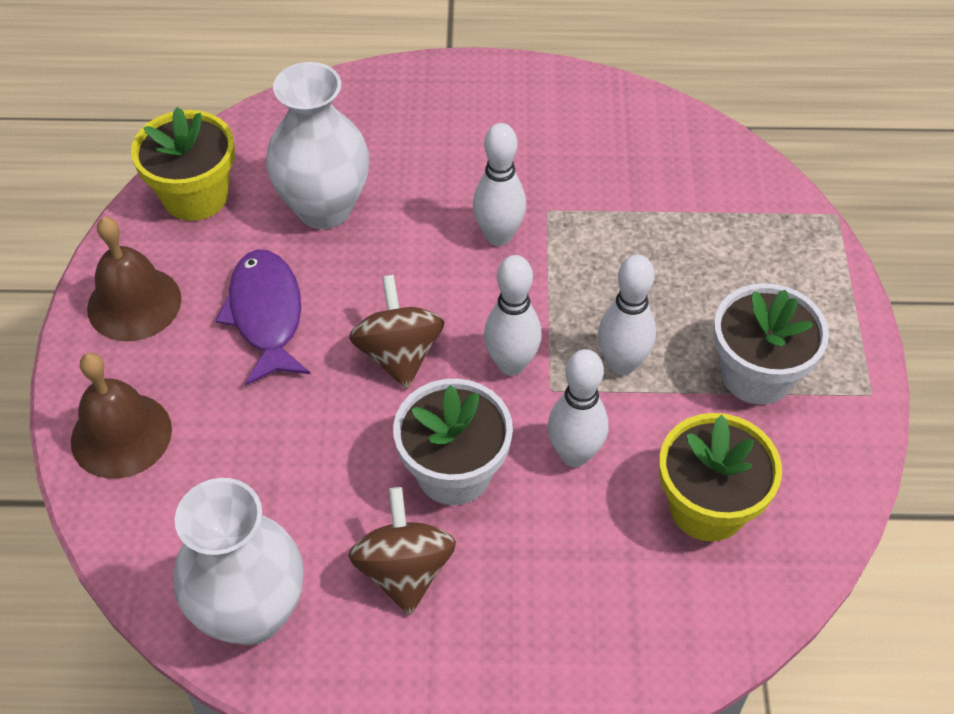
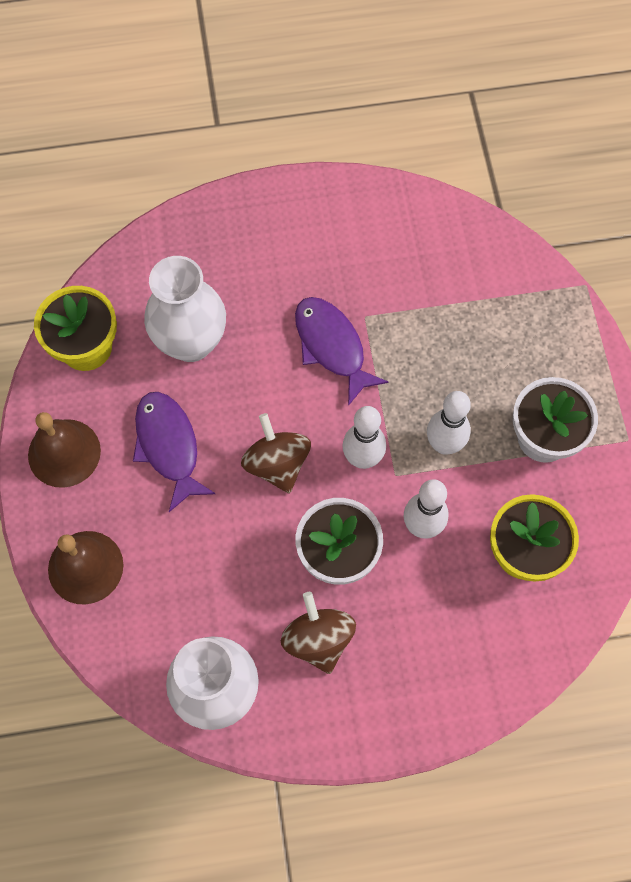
camera: 10 degrees left, 15 degrees up
white bowling pin [473,123,526,246] -> purple fish [295,297,388,406]

